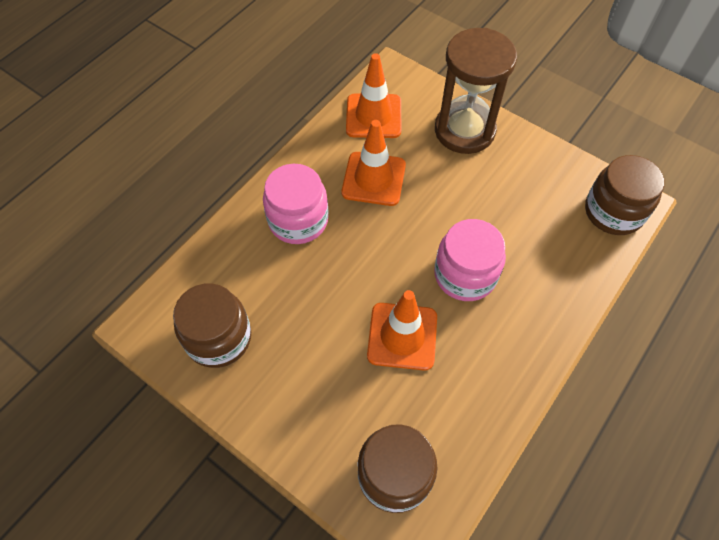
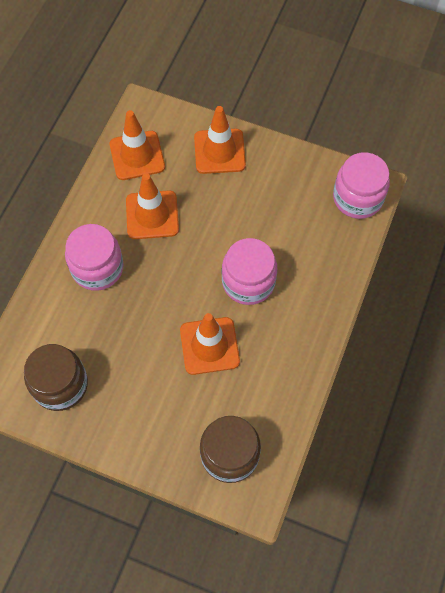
camera: 15 degrees left, 5 degrees up
brown hourglass [435,28,517,154] -> orange traffic cone [194,106,246,174]
brown jar [585,155,665,235] -> pink jar [333,152,390,219]

